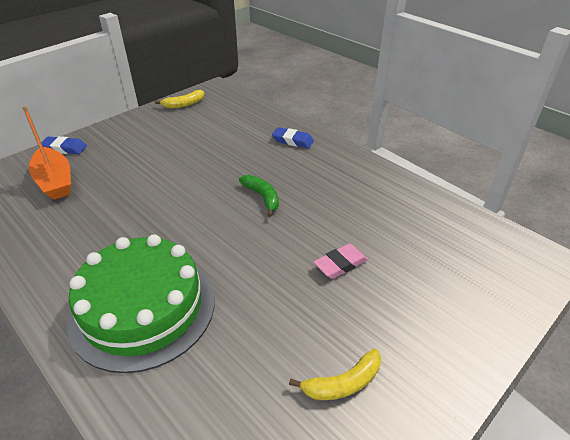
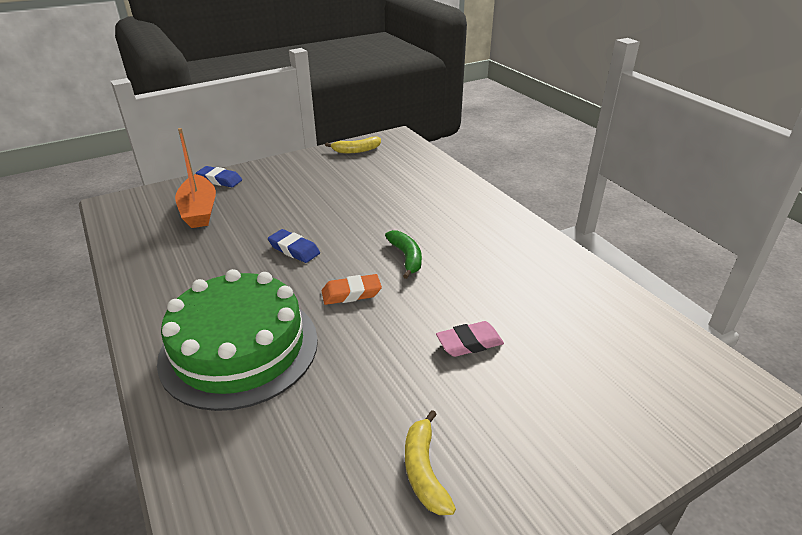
camera: 15 degrees right, 5 degrees down
blue eraser [272,127,314,148] -> blue eraser moved to [268,229,320,263]
yellow banana [289,348,381,400] -> yellow banana turned 90 degrees clockwise [405,410,456,515]
none -> orange eraser [322,274,382,305]

